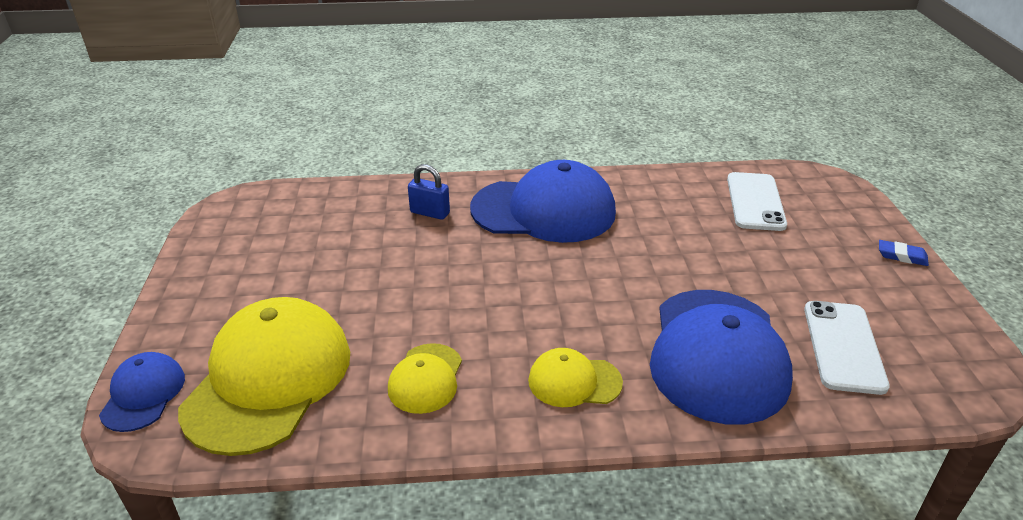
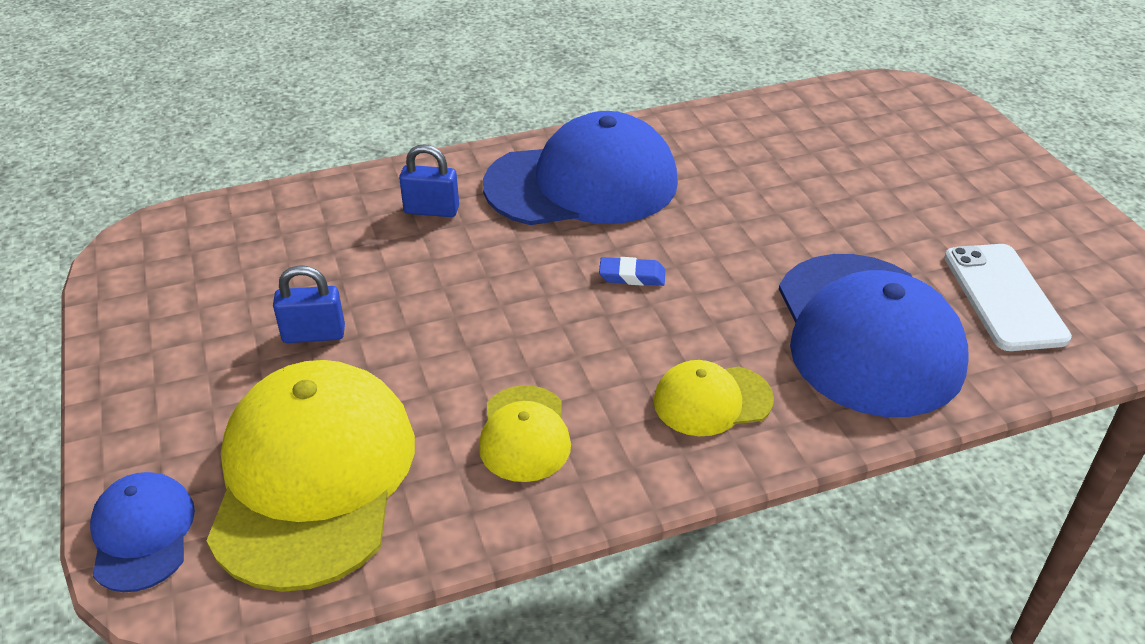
camera: 15 degrees left, 5 degrees up
white phone [727,172,787,231] -> none
blue eraser [879,240,929,266] -> blue eraser moved to [599,257,665,286]
none -> blue padlock [273,265,345,343]

